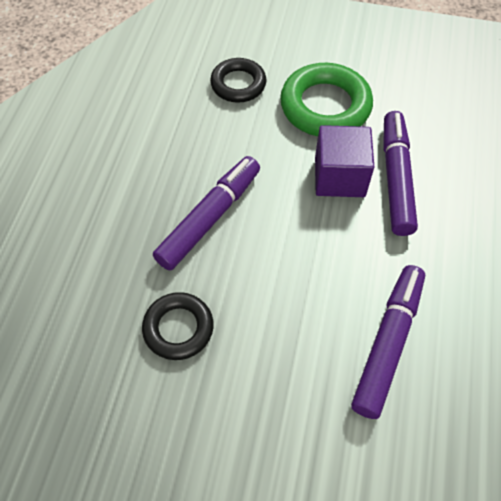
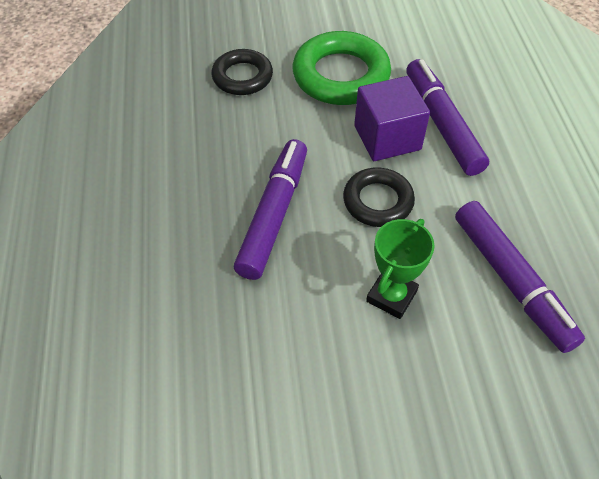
camera: 20 degrees left, 5 degrees down
black ring [142,292,214,360] -> black ring moved to [343,168,415,227]
purple marker [351,265,425,419] -> purple marker turned 150 degrees clockwise [455,201,585,353]
none -> green trophy [366,219,435,319]

